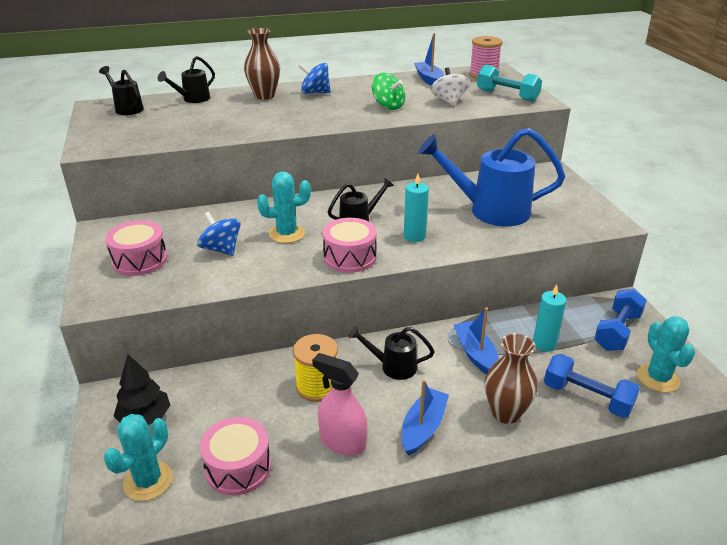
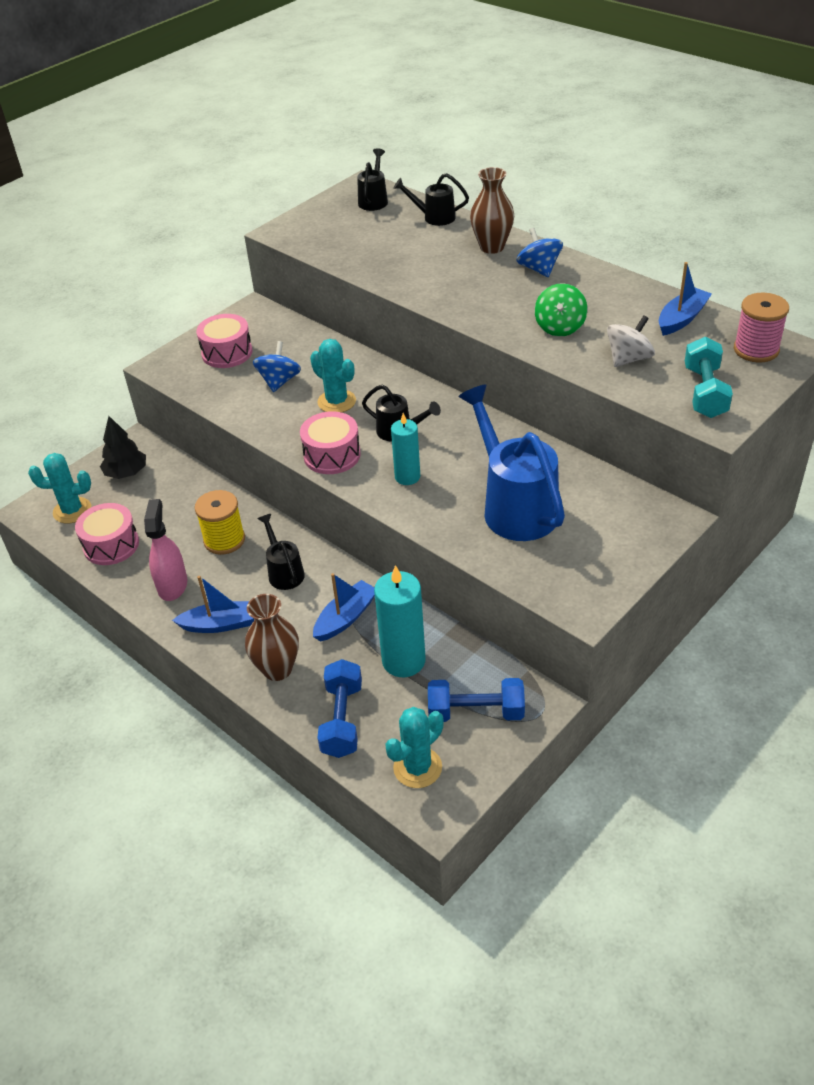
camera: 60 degrees right, 10 degrees up
turquoise candle [533,285,566,351] -> turquoise candle [374,565,426,677], size x1.59

